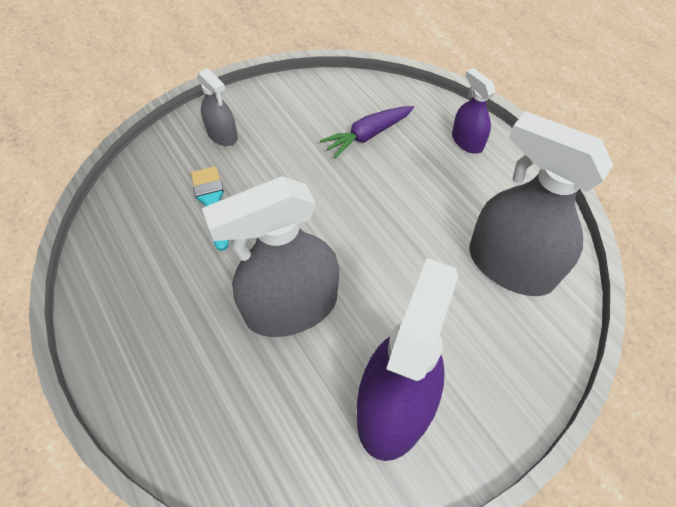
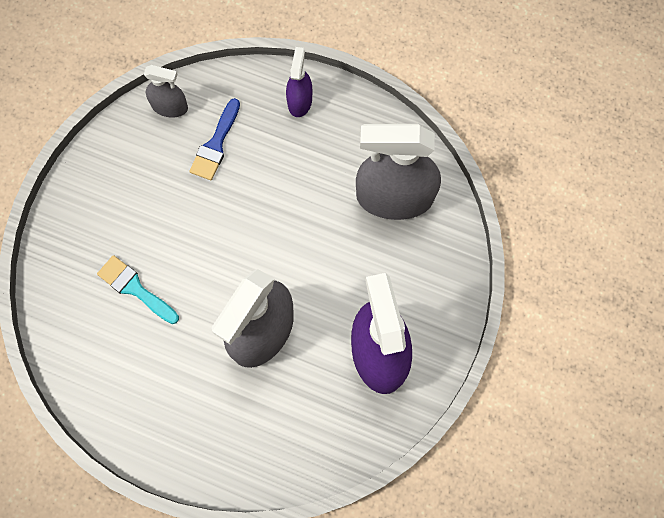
camera: 35 degrees left, 15 degrees up
grey spray bottle [197,68,238,146] -> grey spray bottle moved to [144,65,188,117]
purple carrot [320,106,414,159] -> blue brush [189,98,240,180]
purple spray bottle [452,68,496,154] -> purple spray bottle turned 75 degrees clockwise [286,47,312,117]

